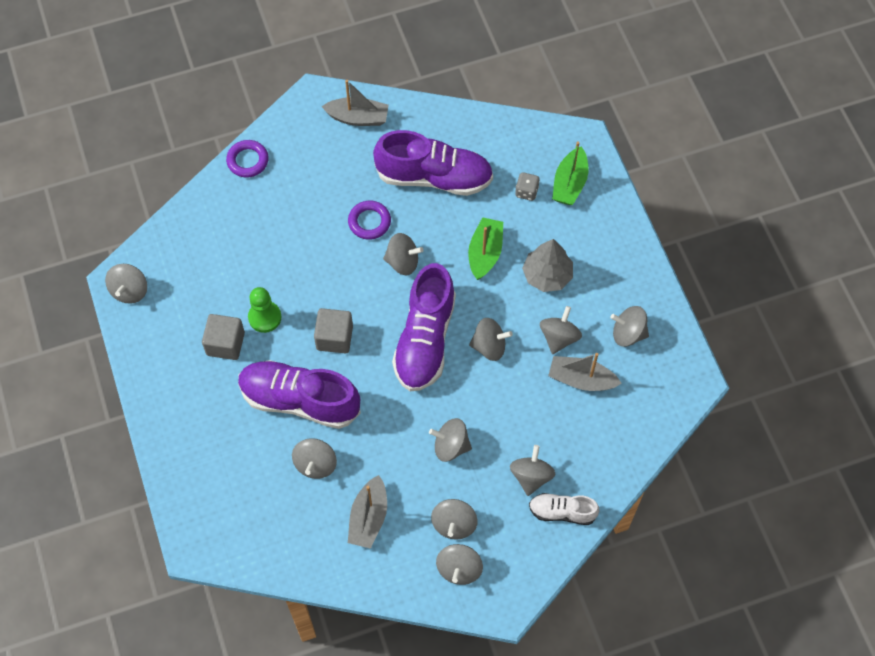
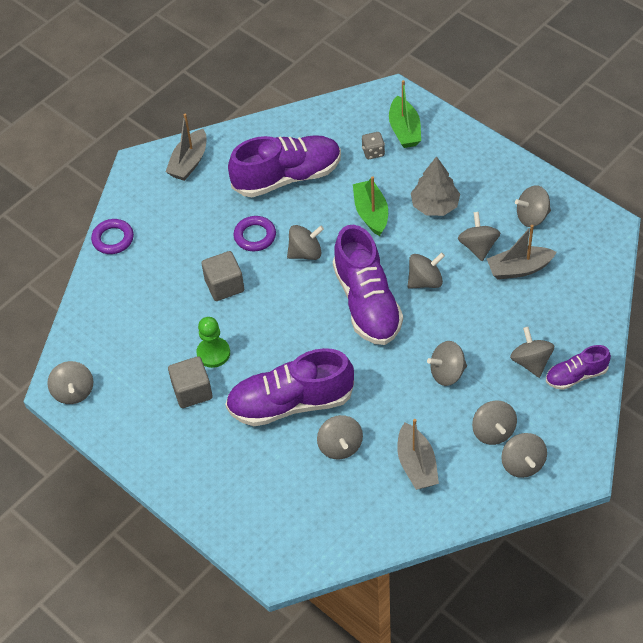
camera: 25 degrees left, 10 degrees down
grey cube [314,308,353,353] -> grey cube moved to [202,251,244,301]
grey boat [321,80,389,126] -> grey boat turned 135 degrees clockwise [165,114,206,181]
white shoe [529,493,600,525] -> purple shoe [546,345,611,390]

